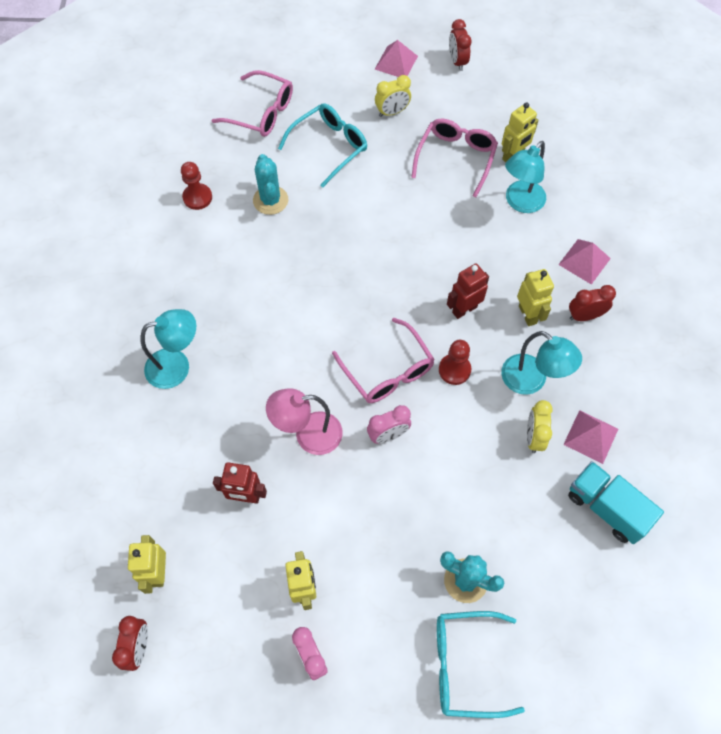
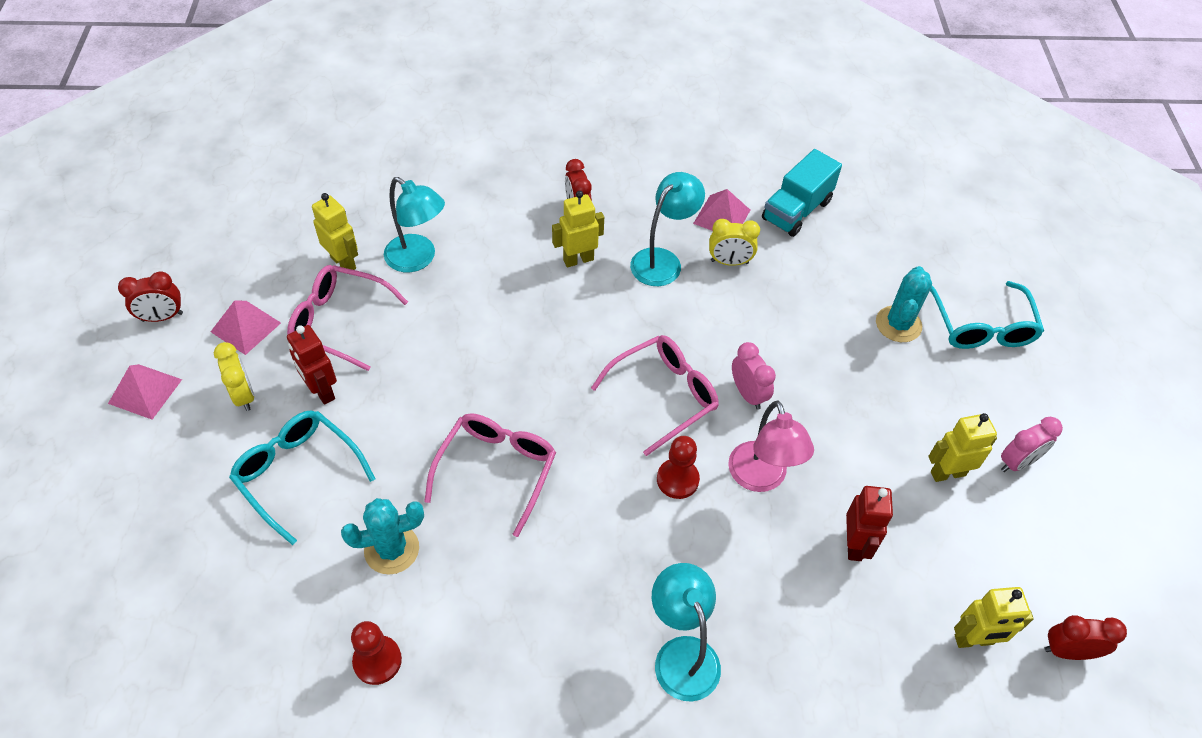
camera: 95 degrees left, 10 degrees down
pink glasses [211,70,293,137] -> pink glasses moved to [424,413,556,537]
red pawn [439,340,471,385] -> red pawn moved to [657,436,700,499]
red robot [447,264,489,319] -> red robot moved to [287,325,337,405]
pink pyramid [558,239,611,285] -> pink pyramid moved to [211,301,281,355]

